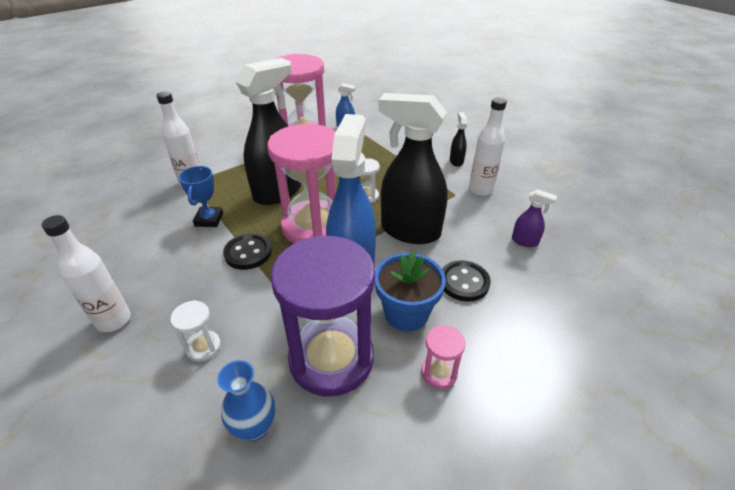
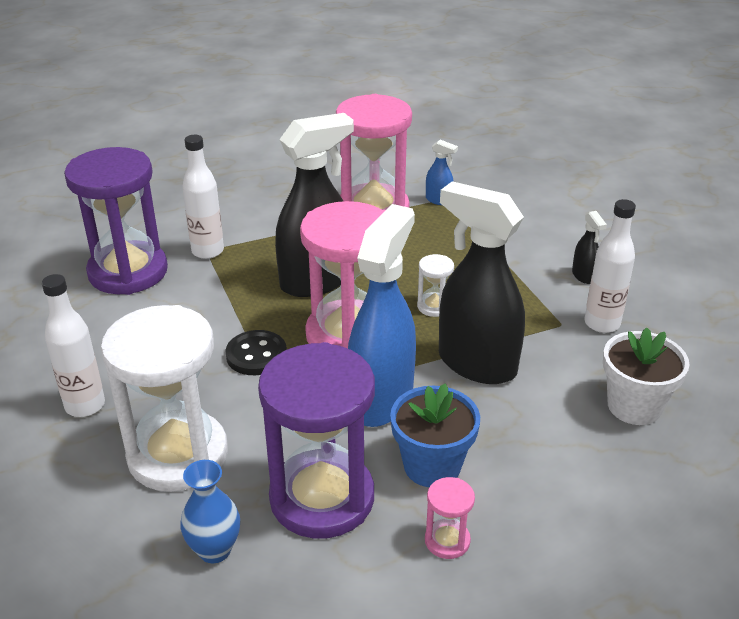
camera: 15 degrees right, 5 degrees down
white hourglass [170,300,221,362] -> white hourglass [101,305,228,492], size x2.41
blue trophy [179,166,223,227] -> none
black button [442,260,491,302] -> none
black spray bottle [450,112,467,167] -> black spray bottle turned 150 degrees clockwise [572,211,607,284]
purple spray bottle [512,189,557,247] -> white flower pot [603,327,690,425]
none -> purple hourglass [64,147,168,295]

